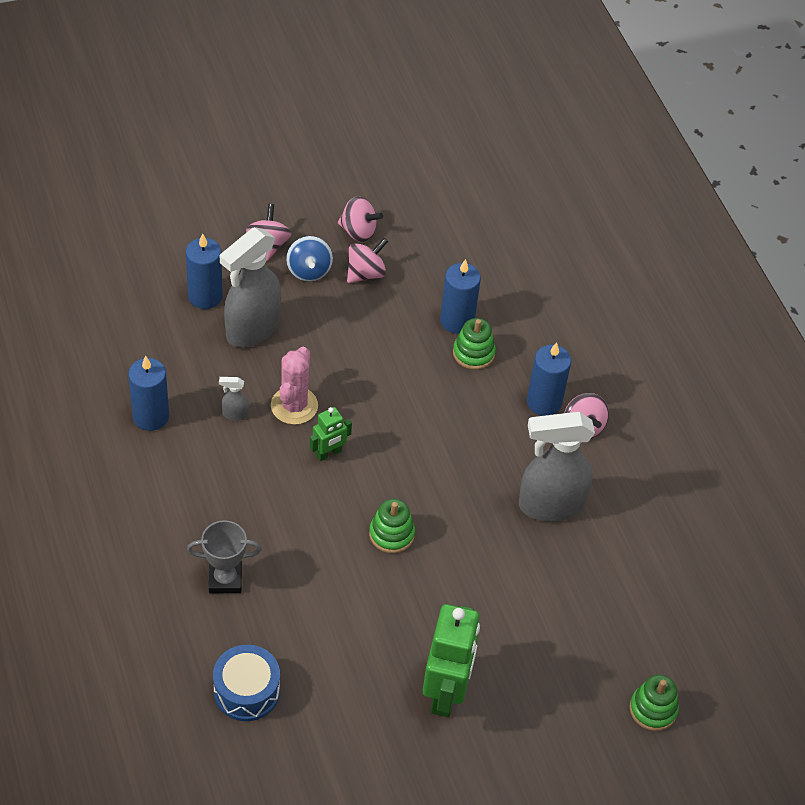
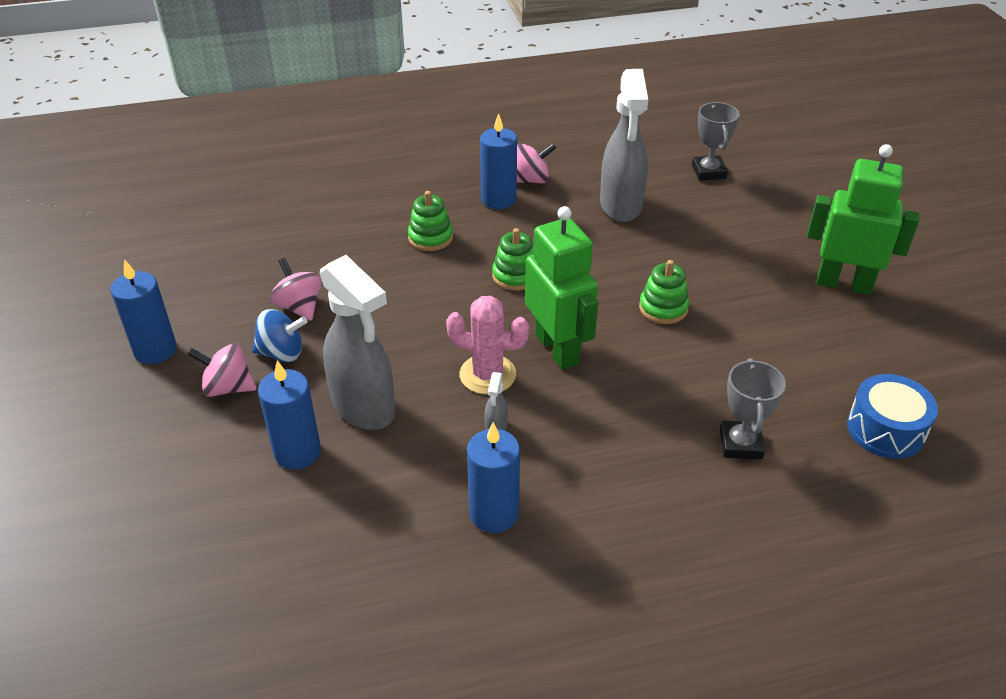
camera: 80 degrees left, 10 degrees down
green robot [310,407,352,461] -> green robot [525,206,598,370], size x1.96
pink spinning top [338,196,383,242] -> none
blue candle [440,259,481,334] -> blue candle moved to [110,259,177,364]
green stacking toy [630,675,679,731] -> green stacking toy moved to [492,228,534,291]
none -> grey trophy [692,102,740,181]

